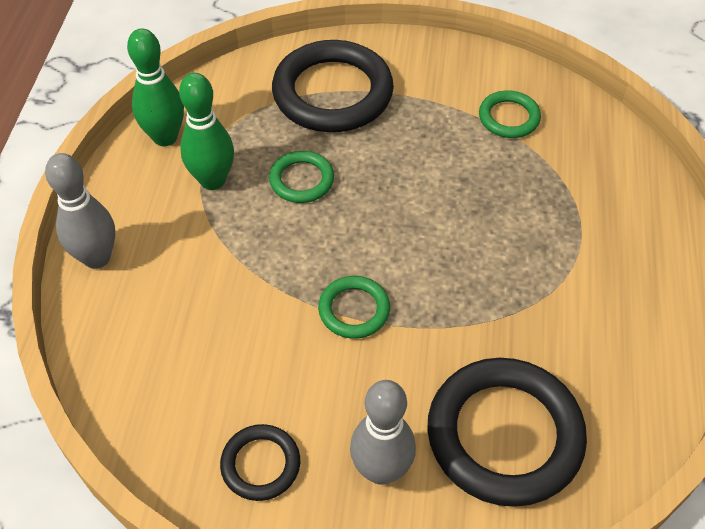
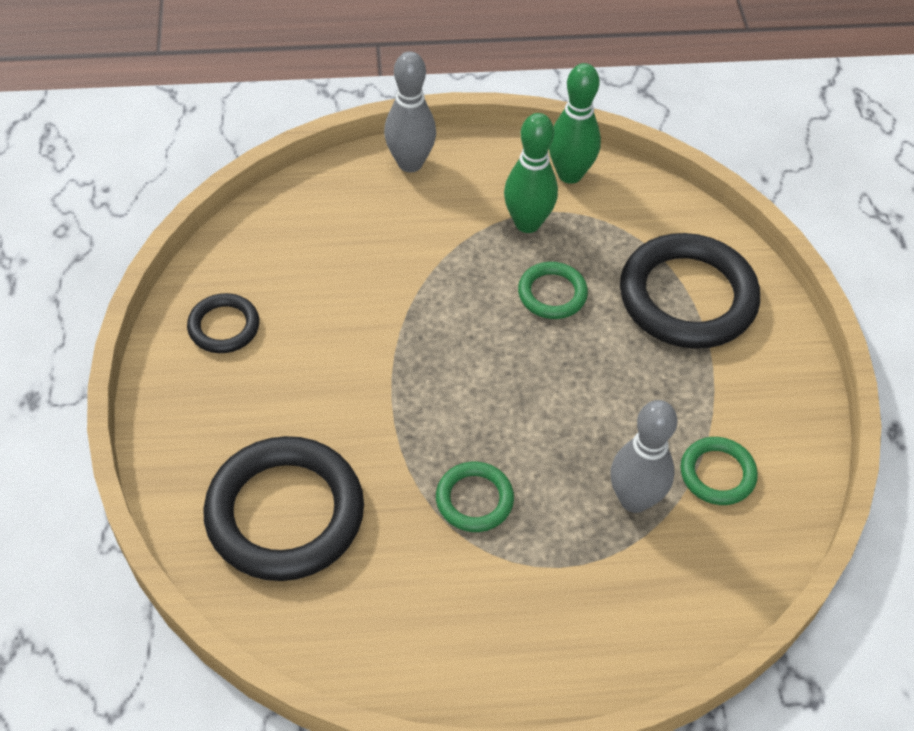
camera: 75 degrees right, 0 degrees up
green ring [318,276,390,339] -> green ring moved to [436,462,514,532]
grey bowling pin [350,380,416,485] -> grey bowling pin moved to [611,400,677,513]

